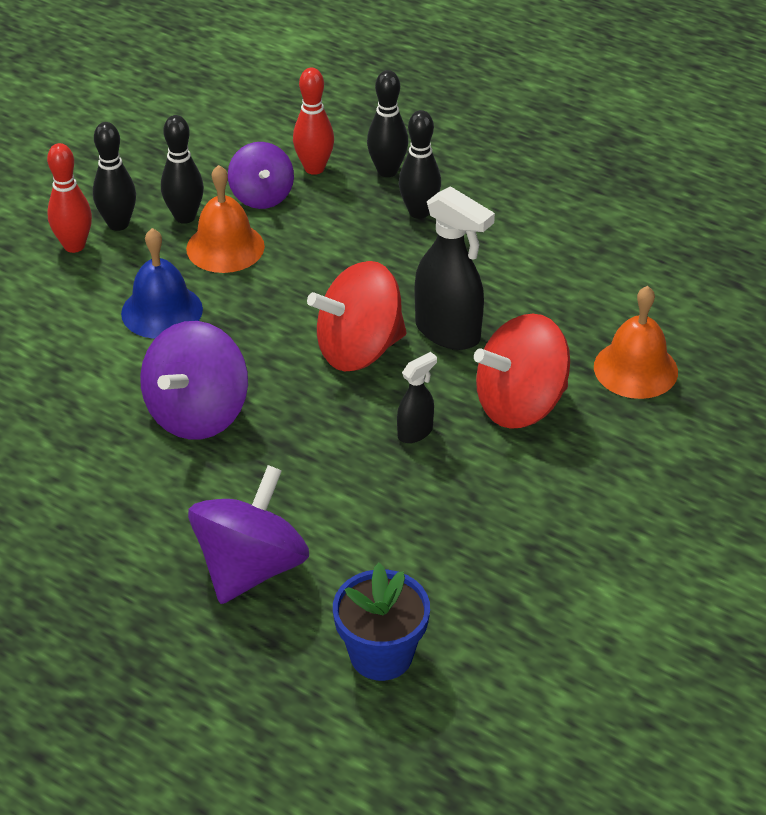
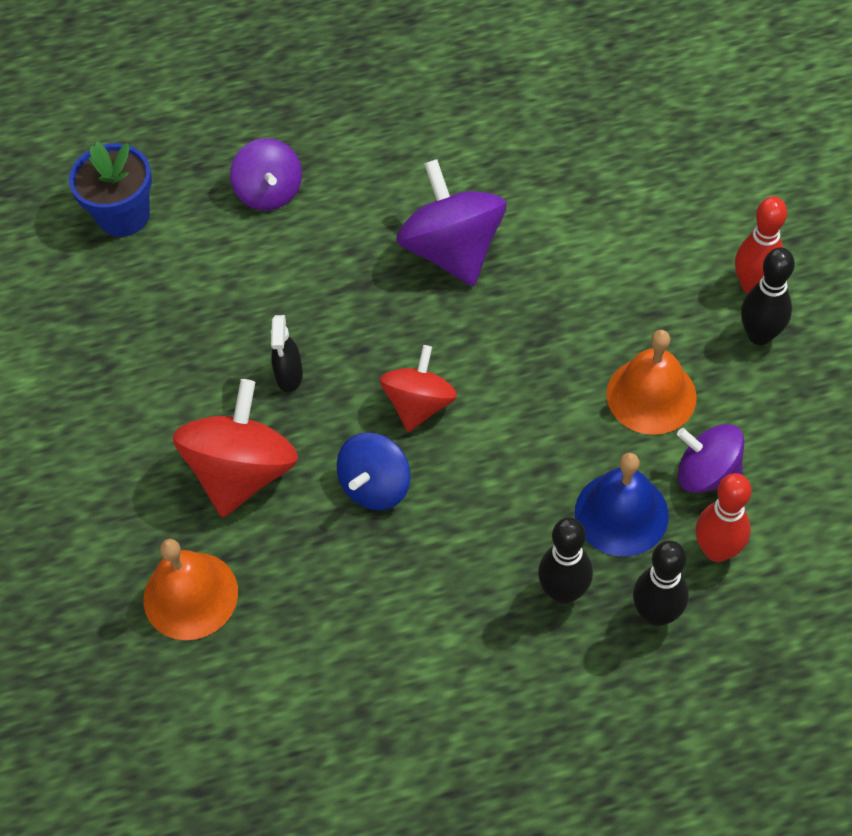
camera: 135 degrees right, 15 degrees up
blue bell [121,228,203,339] -> blue bell moved to [575,453,669,557]
black bowling pin [161,115,204,224] -> none
purple spinning top [188,465,309,604] -> purple spinning top [230,138,302,210], size x0.65
red spinning top [307,261,406,372] -> red spinning top [380,345,457,432], size x0.65
black spray bottle [415,186,495,350] -> blue spinning top [337,432,410,510]

